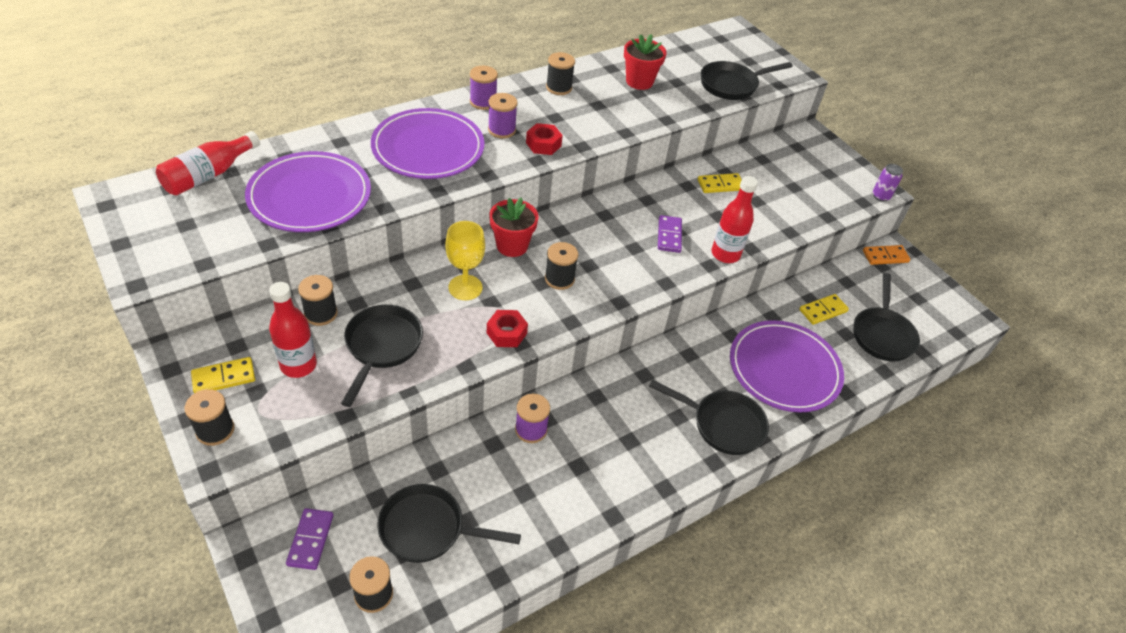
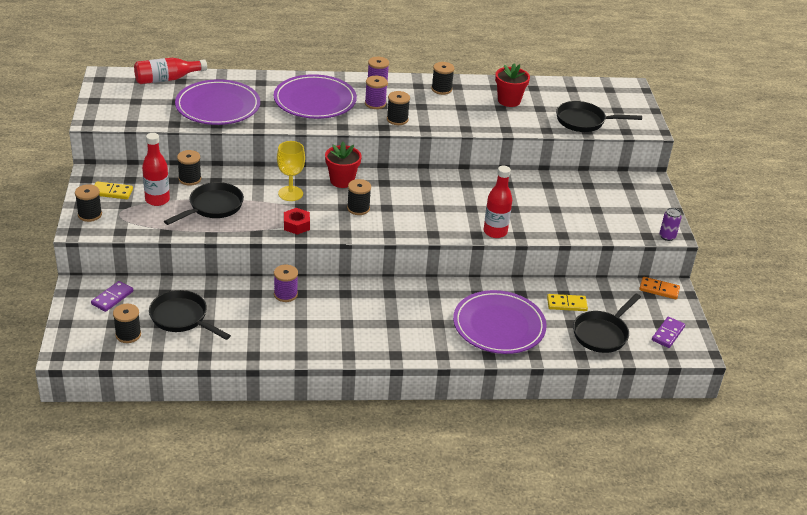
camera: 30 degrees right, 10 degrees down
red nut [526,123,563,155] -> black spool [387,91,410,125]
black pan [649,380,769,455] -> none
purple domino [658,215,682,253] -> purple domino moved to [652,317,685,348]
yellow domino [698,173,742,193] -> none

